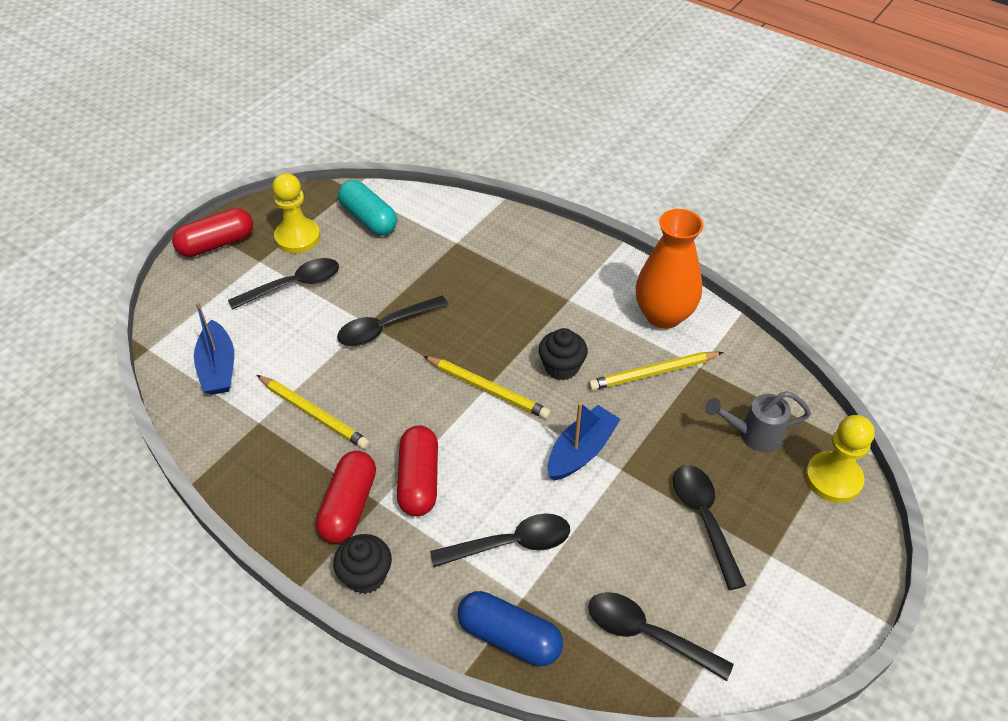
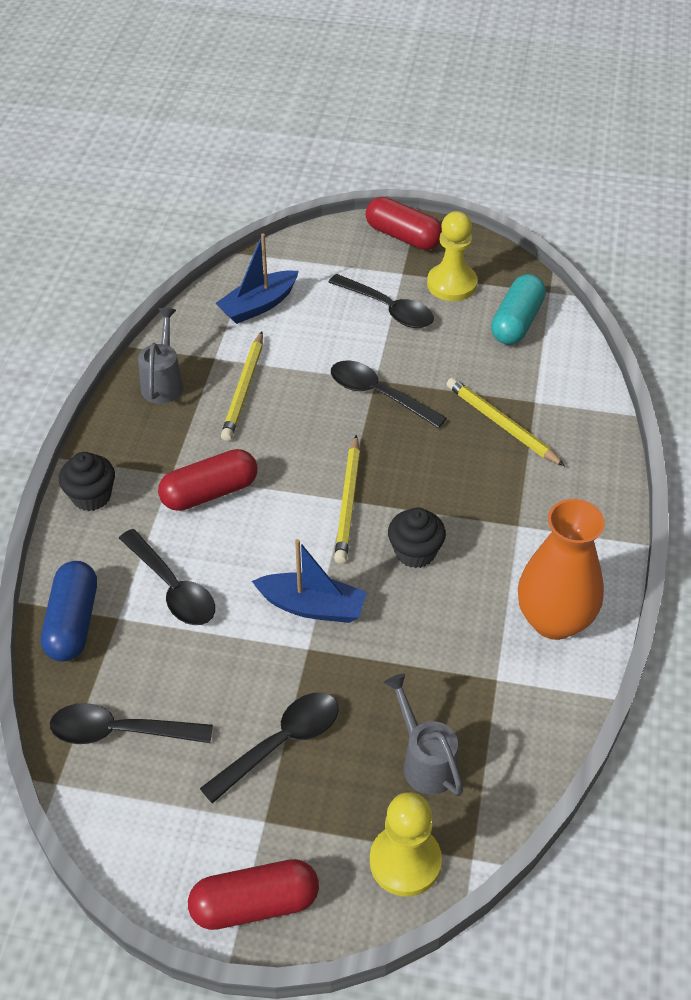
camera: 65 degrees right, 0 degrees up
red capsule [316,451,376,543] -> red capsule moved to [188,859,319,930]
yellow pencil [588,352,724,390] -> yellow pencil moved to [447,378,565,466]
black spoon [588,592,734,681] -> black spoon turned 90 degrees counterclockwise [50,703,213,744]
none -> grey watering can [138,308,184,404]

